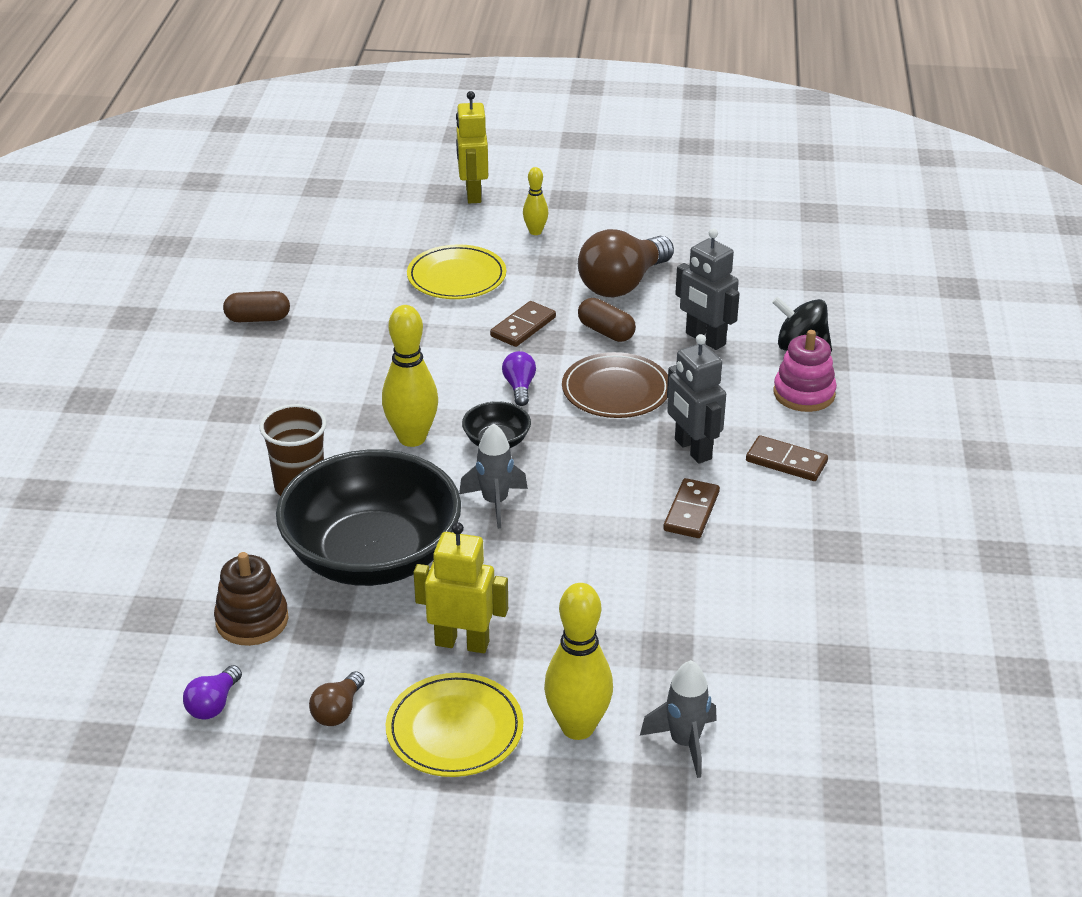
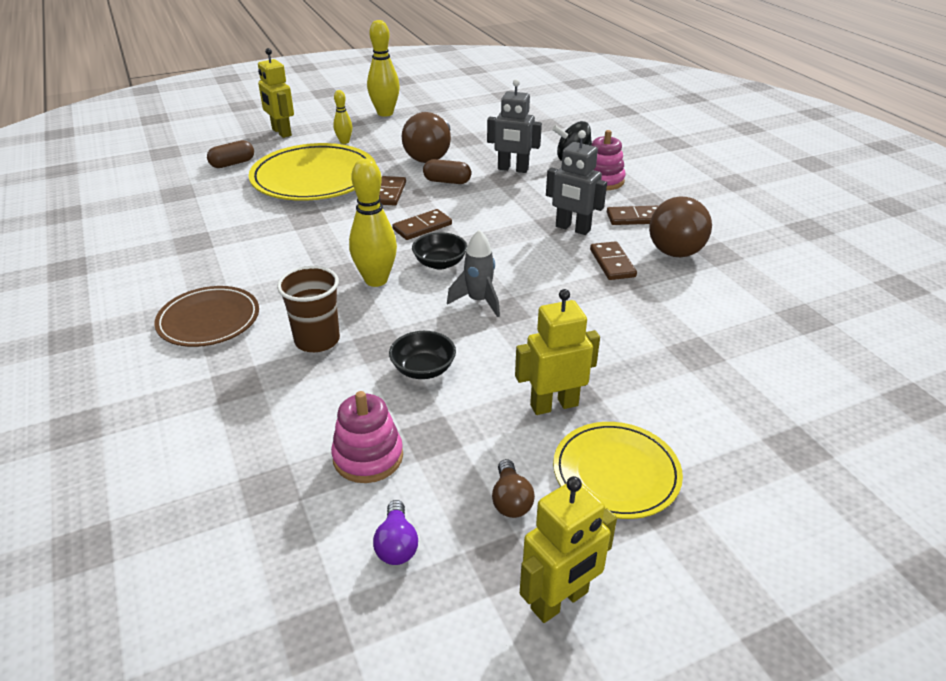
camera: 30 degrees left, 0 degrees up
brown stacking toy [214,552,289,646] -> pink stacking toy [331,391,403,483]
brown capsule [223,291,290,322] -> brown capsule moved to [207,140,254,168]
black bowl [276,450,461,586] -> black bowl [389,331,456,379], size x0.41
yellow plate [407,244,506,299] -> yellow plate [249,143,376,201], size x1.65
purple light bulb [502,351,536,406] -> brown domino [392,209,452,240]
yellow bowling pin [544,583,613,740] -> yellow bowling pin moved to [367,20,400,117]
brown plate [562,352,668,418] -> brown plate moved to [154,286,259,347]
grey rocket [640,660,717,778] -> none
none -> yellow robot [520,476,617,623]
none -> brown light bulb [649,196,712,257]

